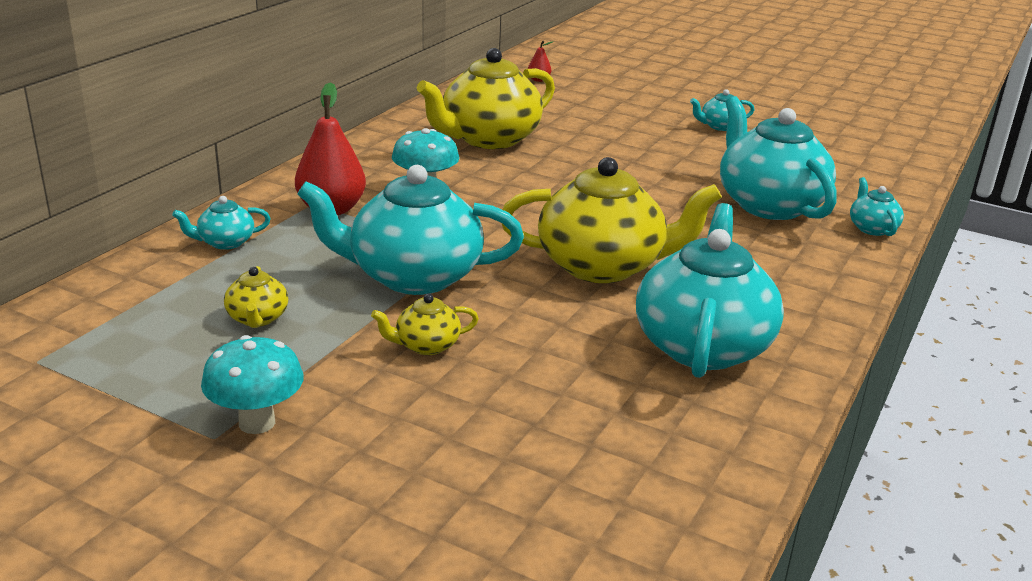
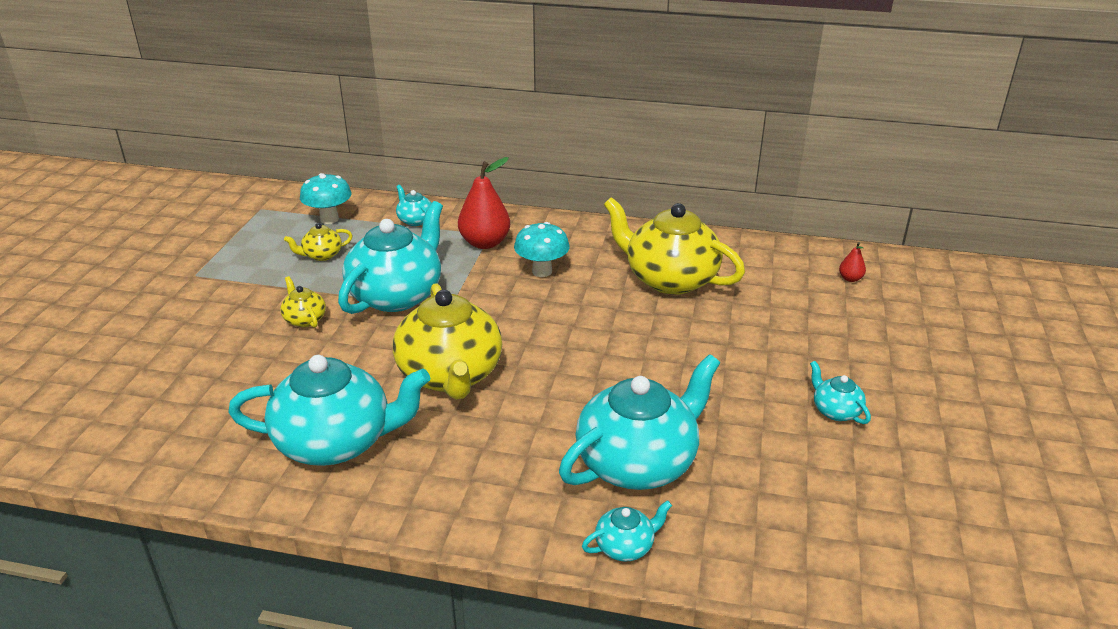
camera: 75 degrees right, 5 degrees up
turquoise mushroom [201,335,303,434] -> turquoise mushroom moved to [300,173,352,224]
turquoise teapot [297,165,524,295] -> turquoise teapot turned 45 degrees clockwise [338,201,443,314]

